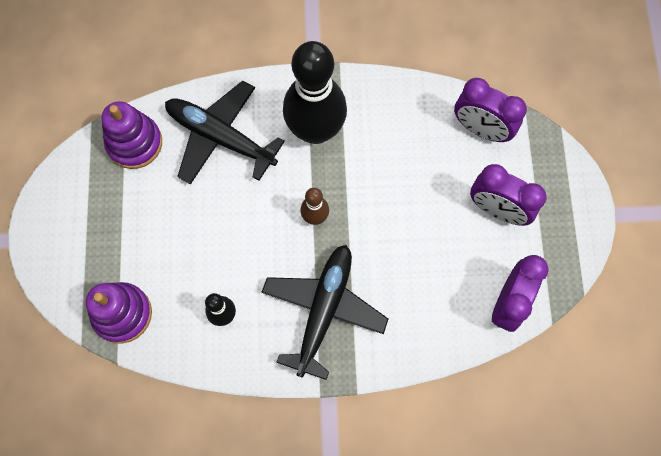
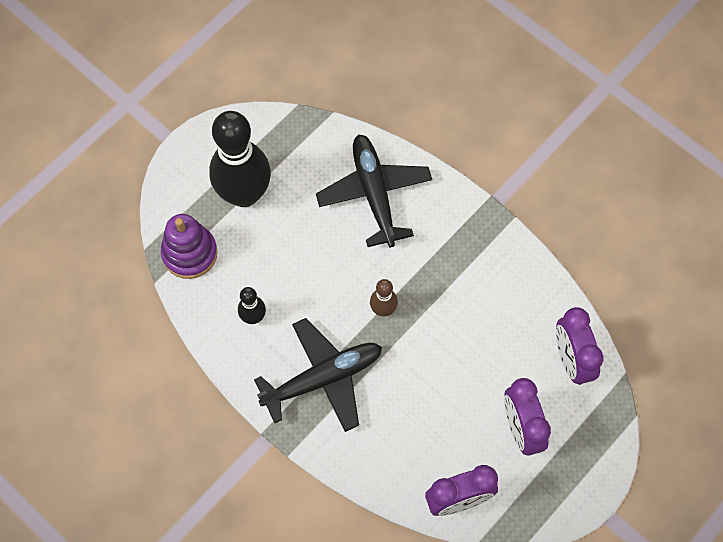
camera: 45 degrees right, 5 degrees down
purple stacking toy [101,101,162,169] -> none
black bowling pin [283,41,347,144] -> black bowling pin moved to [209,111,271,207]

